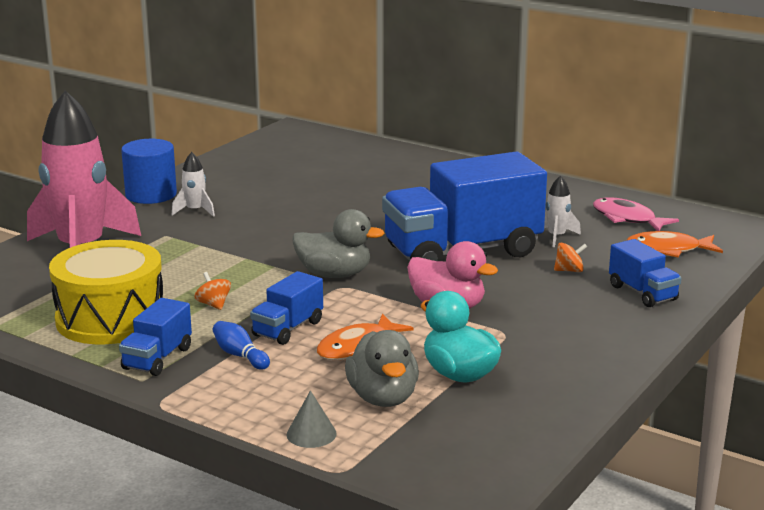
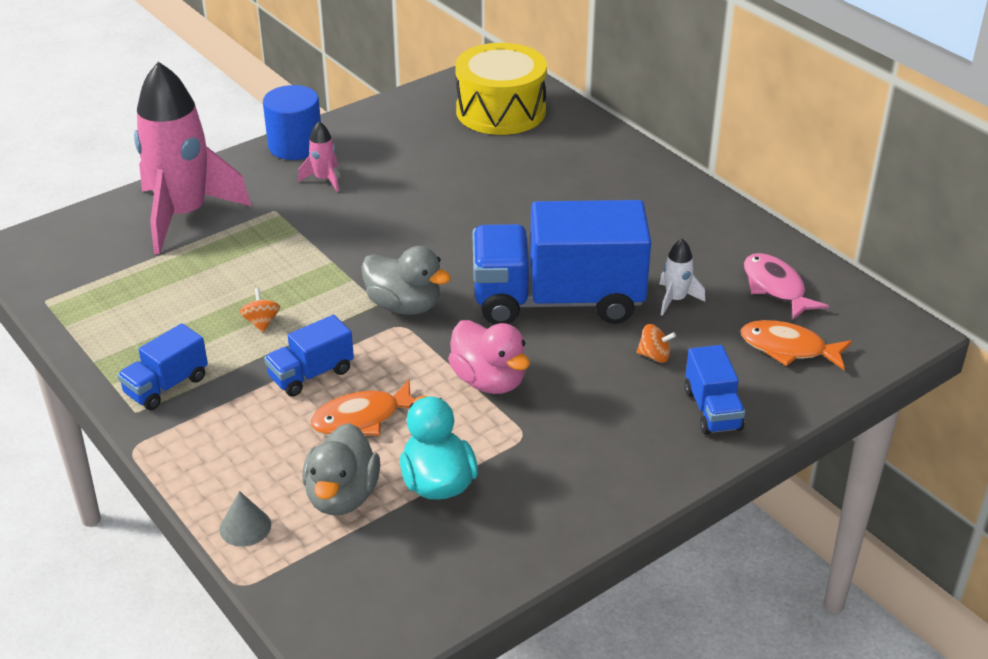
camera: 20 degrees right, 15 degrees up
yellow drum [49,240,163,344] -> yellow drum moved to [455,43,547,135]
white rocket [172,152,215,217] -> pink rocket [298,121,339,192]
blue bowling pin [213,321,270,370] -> none

